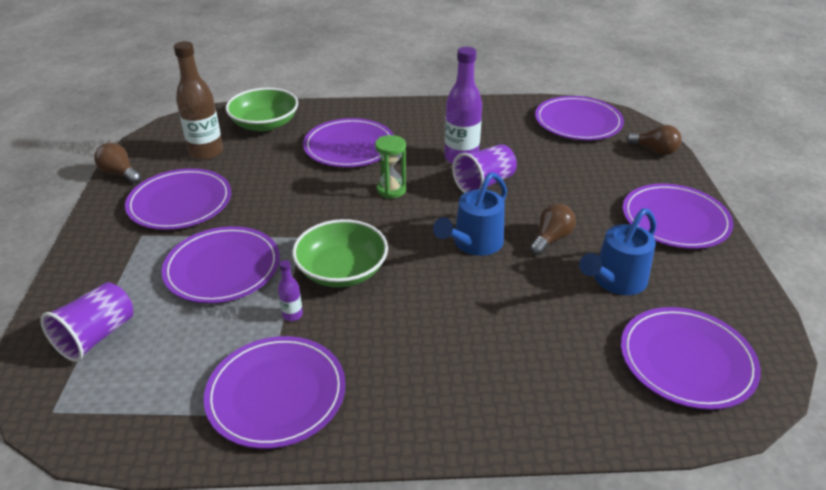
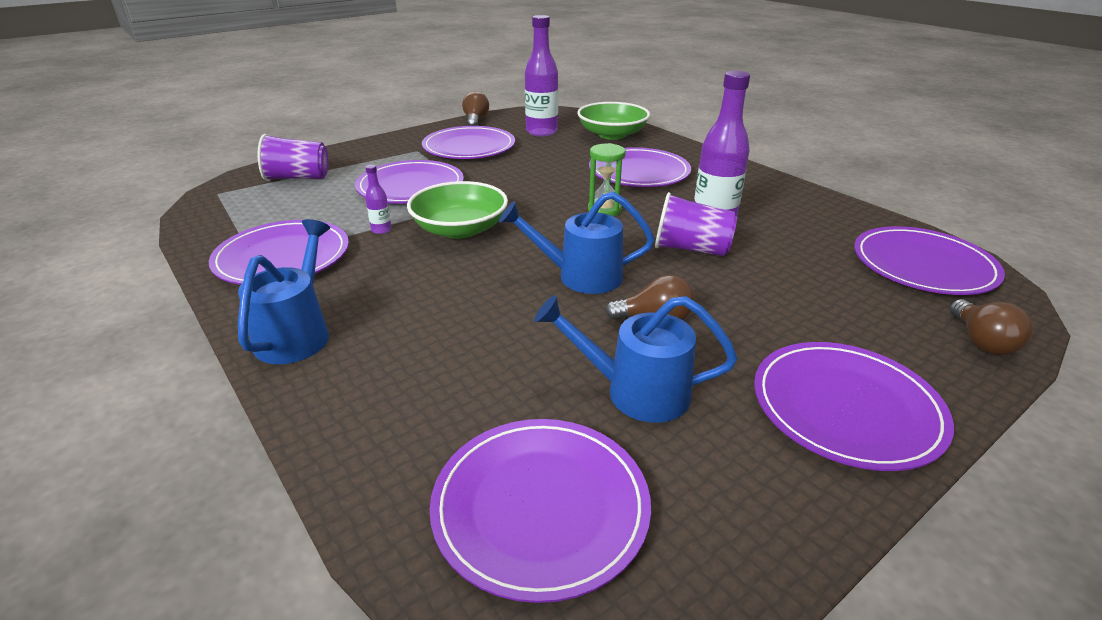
camera: 55 degrees right, 5 degrees down
brown bottle [174,41,223,160] -> purple bottle [525,15,558,137]
none -> blue watering can [238,219,330,364]

